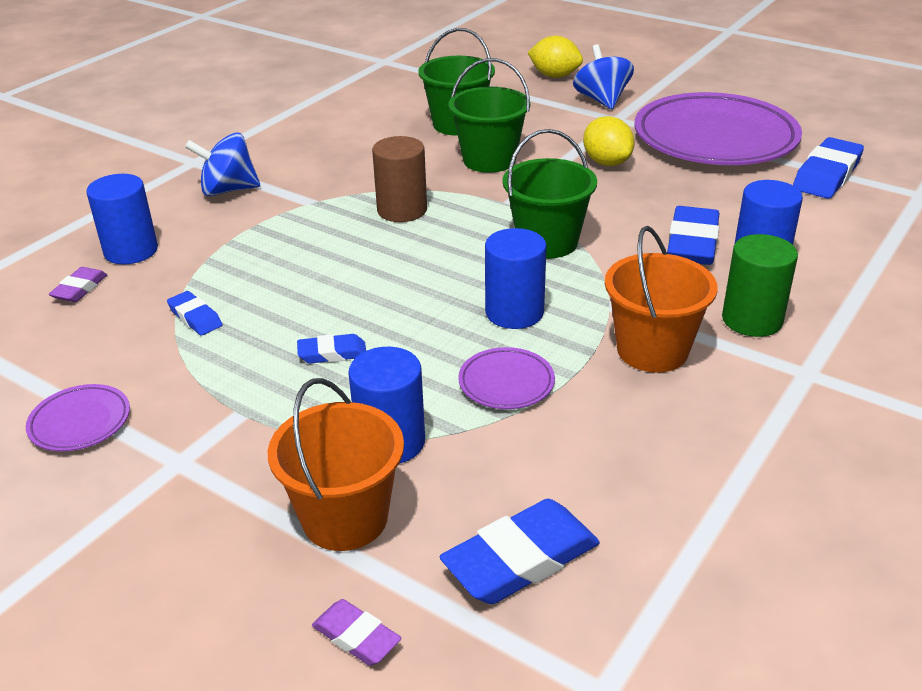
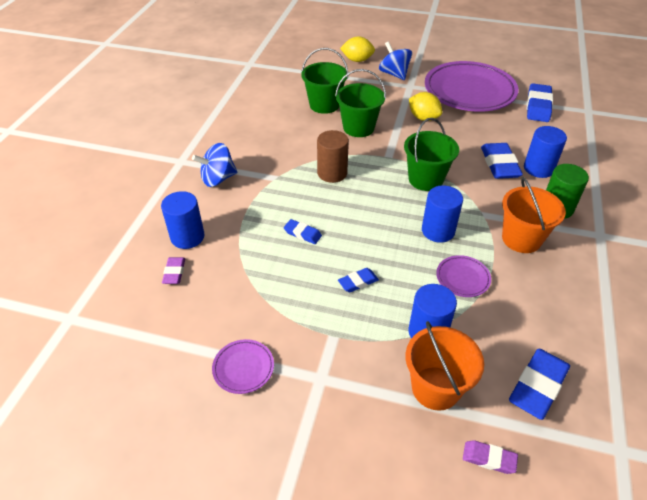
camera: 20 degrees left, 10 degrees up
blue eraser [167,291,223,335] -> blue eraser moved to [284,219,322,244]

